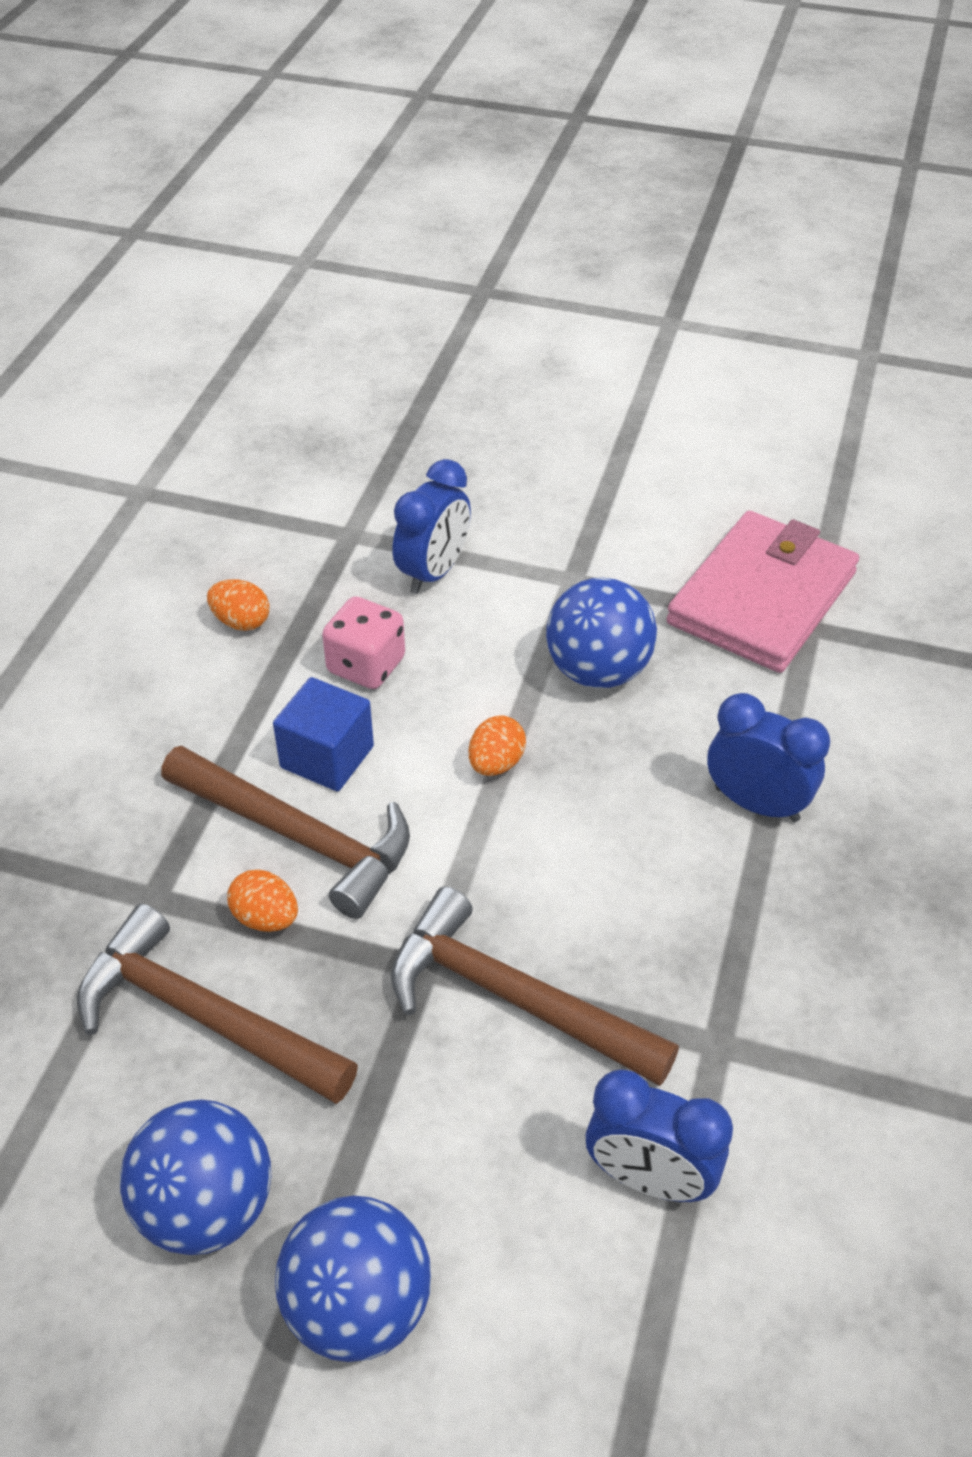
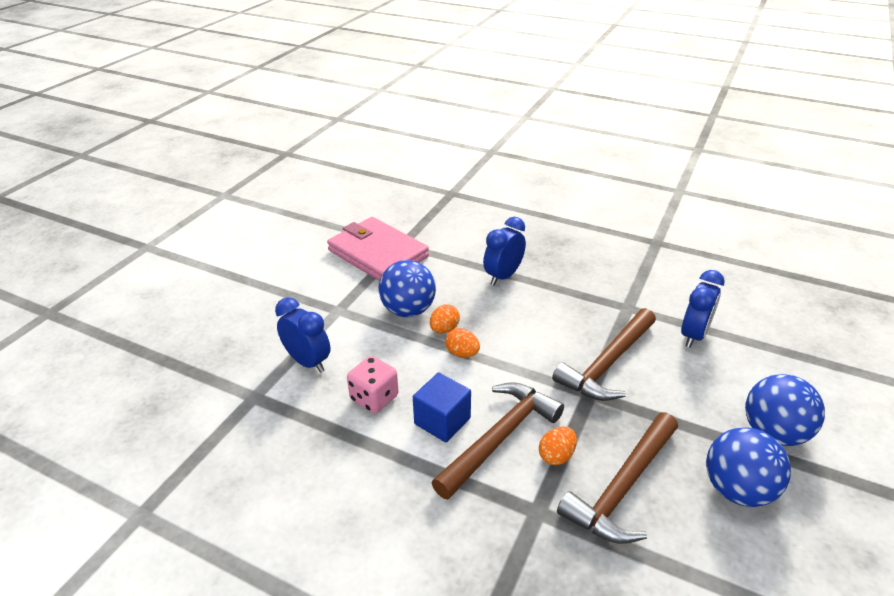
camera: 80 degrees left, 10 degrees down
orange egg [207,580,269,631] -> orange egg moved to [430,304,460,333]

